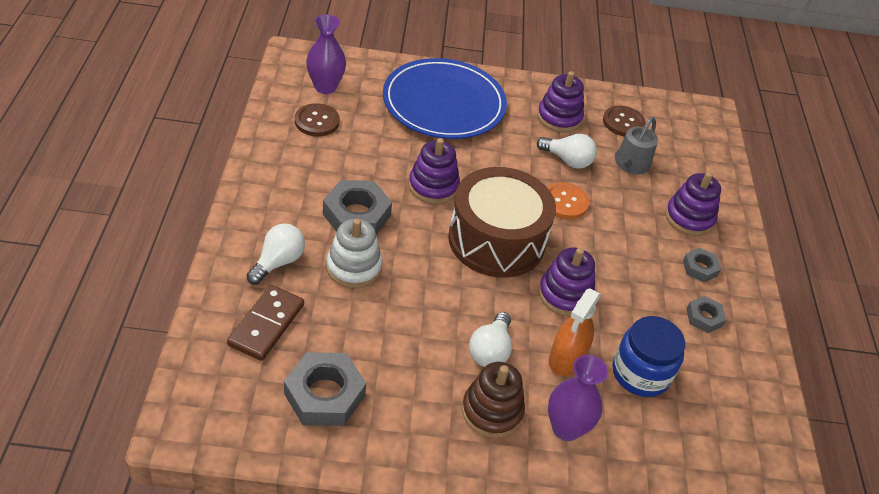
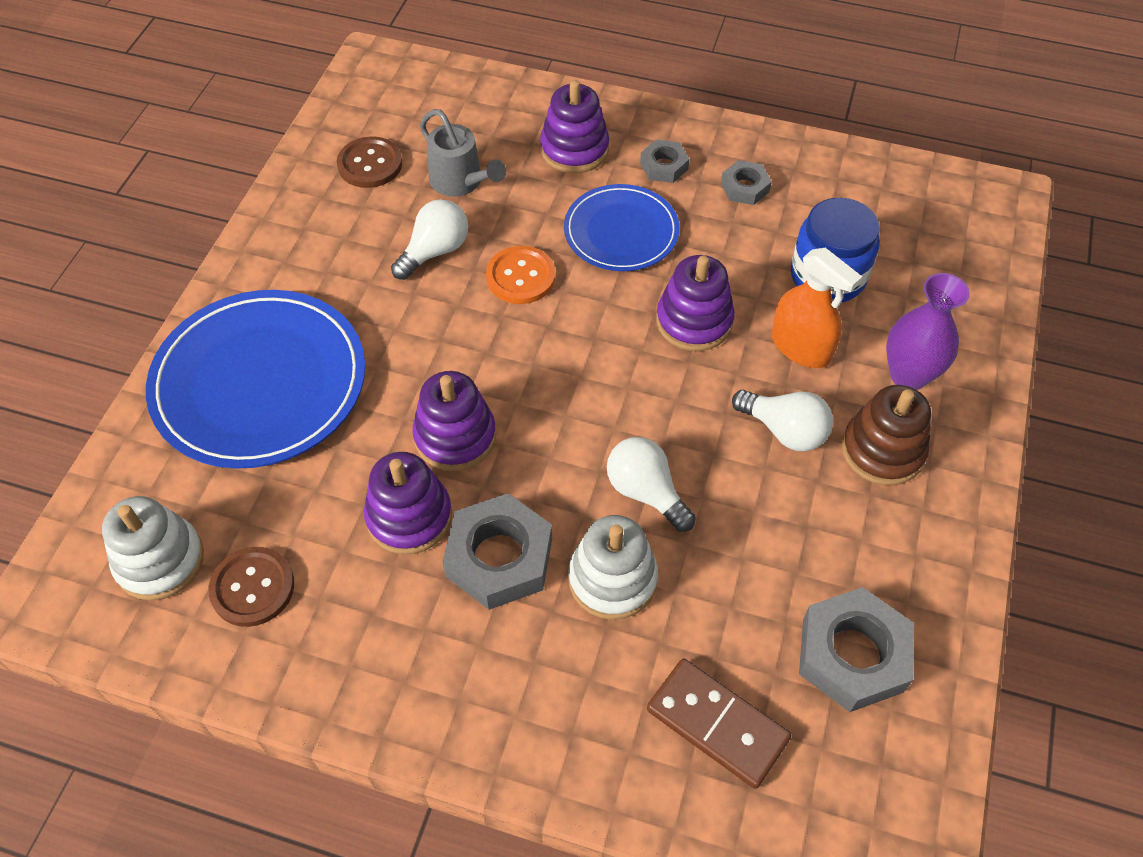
camera: 70 degrees left, 10 degrees up
white light bulb [247,223,305,285] -> white light bulb moved to [607,437,696,532]
purple vase [306,14,346,94] -> white stacking toy [102,496,204,600]
brown drum [448,167,556,278] -> none
purple stacking toy [537,71,584,133] -> purple stacking toy moved to [364,452,452,554]
none -> blue plate [564,184,680,271]

